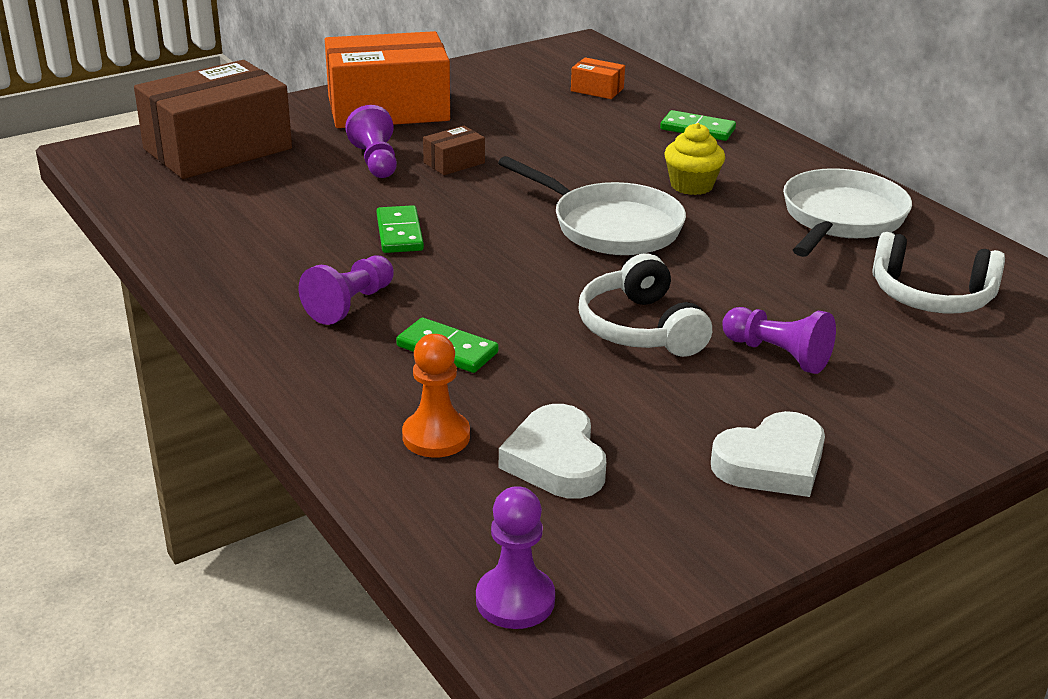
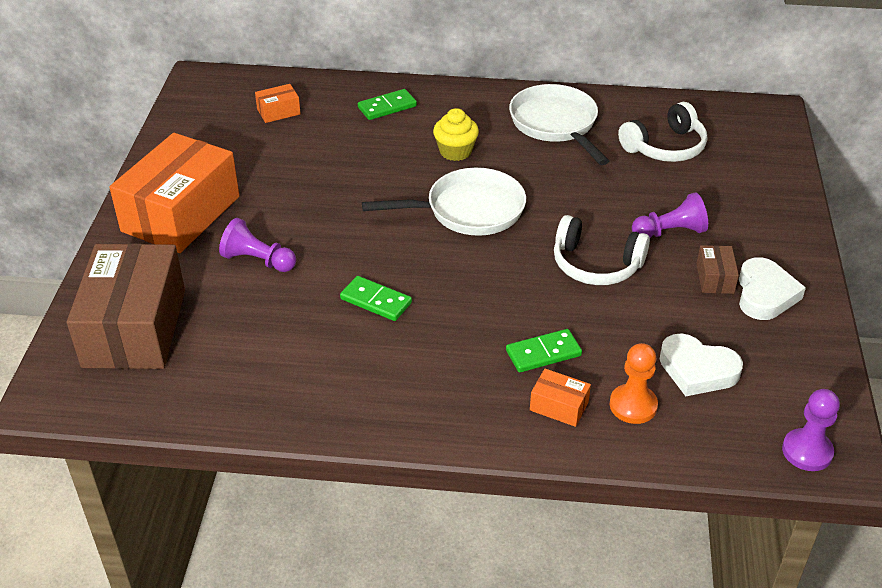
camera: 50 degrees left, 10 degrees up
purple pawn [299,256,394,325] -> none
brown box [423,126,485,175] -> brown box moved to [696,245,739,294]
none -> orange box [530,369,591,427]

